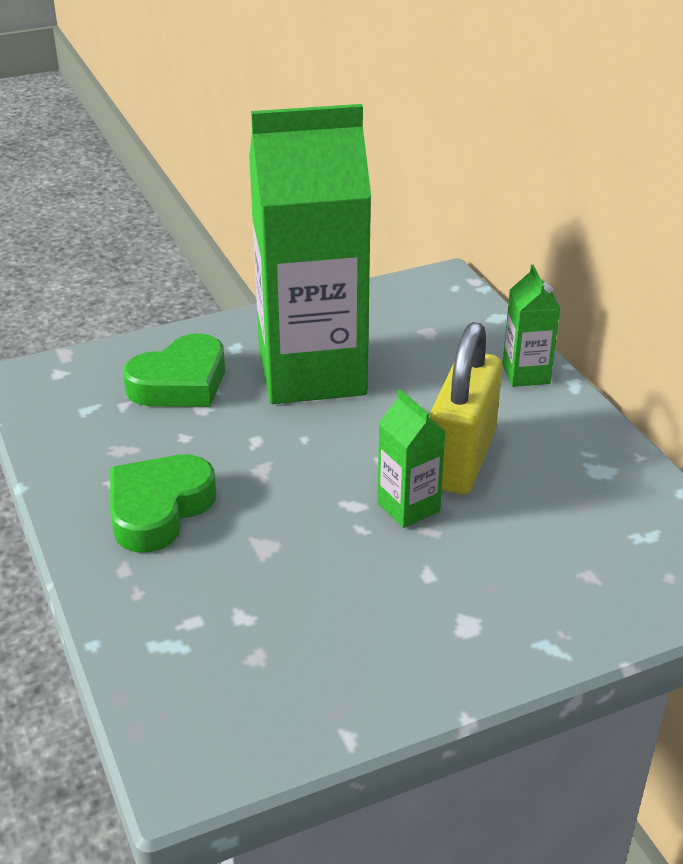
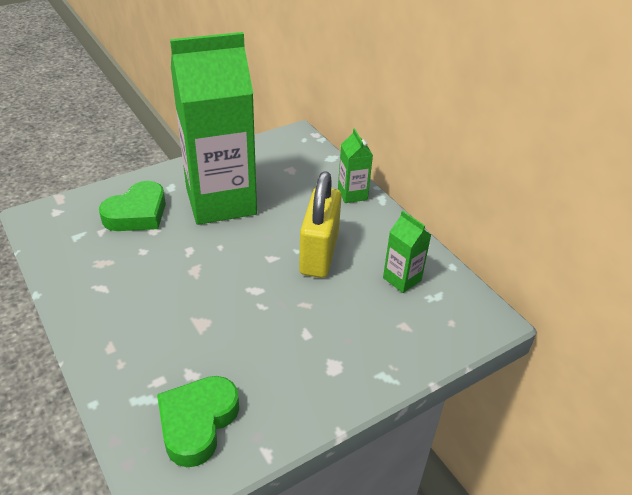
camera: 10 degrees left, 5 degrees up
green heart [110,454,216,553] -> green heart moved to [157,376,239,467]
green carton [377,389,446,528] -> green carton moved to [383,210,431,293]

